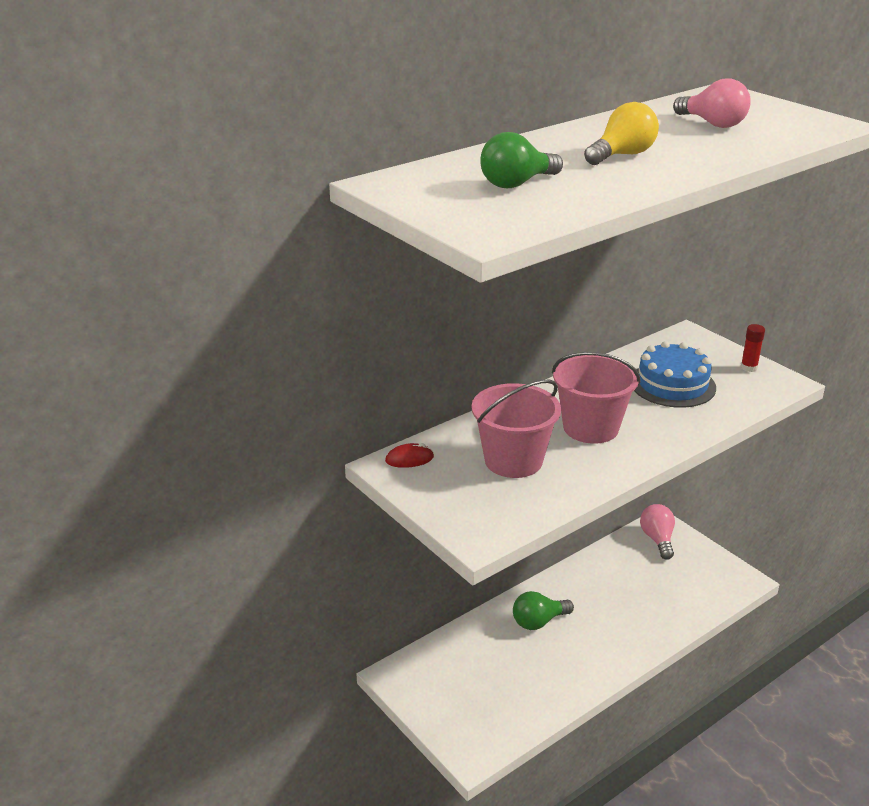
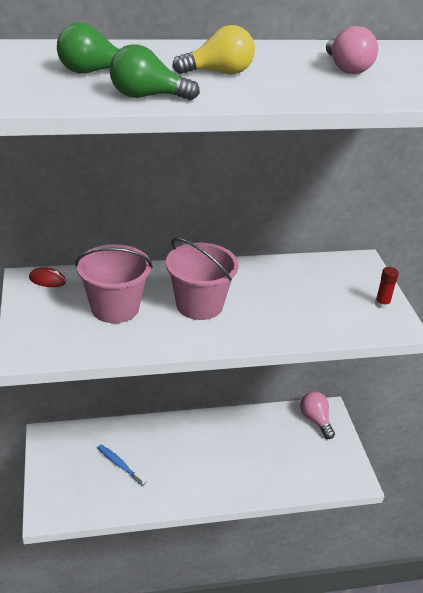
camera: 25 degrees right, 5 degrees up
green light bulb [513,591,574,630] -> green light bulb moved to [110,44,200,100]
blue cake [634,341,716,408] -> none
pink light bulb [640,504,675,560] -> pink light bulb turned 45 degrees counterclockwise [300,391,335,439]
none -> blue toothbrush [97,445,146,486]

